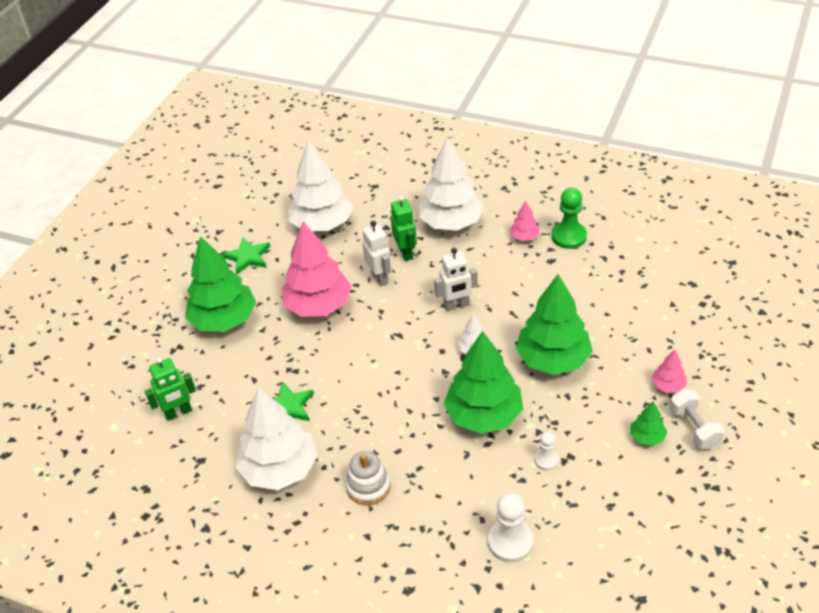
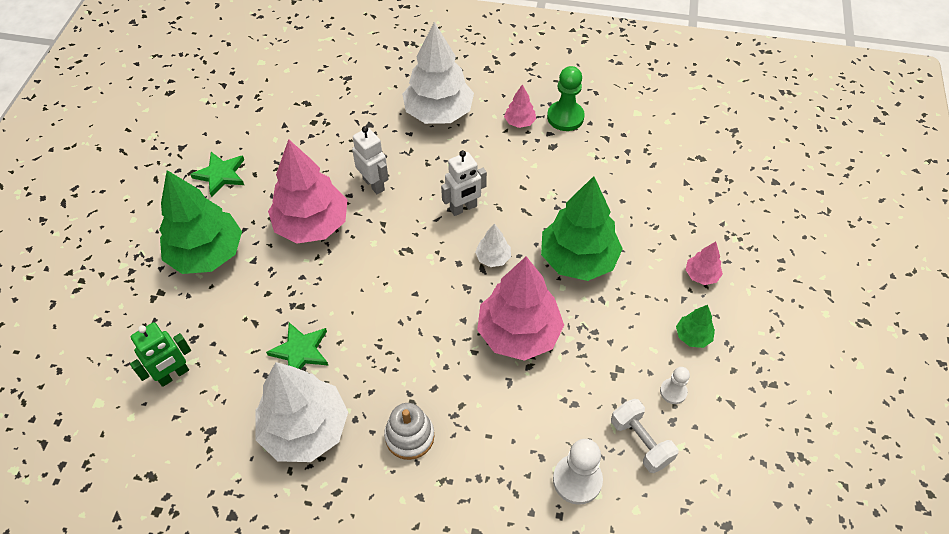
camera: 15 degrees left, 10 degrees up
white tree [288,140,353,231] -> none
green robot [390,196,417,261] -> none
green tree [444,331,523,434] -> pink tree [477,256,564,361]
white pawn [534,432,559,470] -> white pawn moved to [660,367,690,404]
white dumbbell [669,389,725,449] -> white dumbbell moved to [611,399,678,473]

